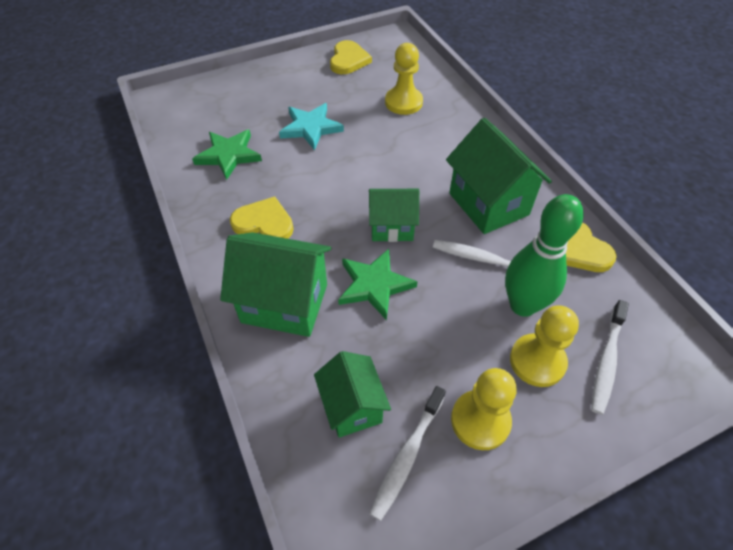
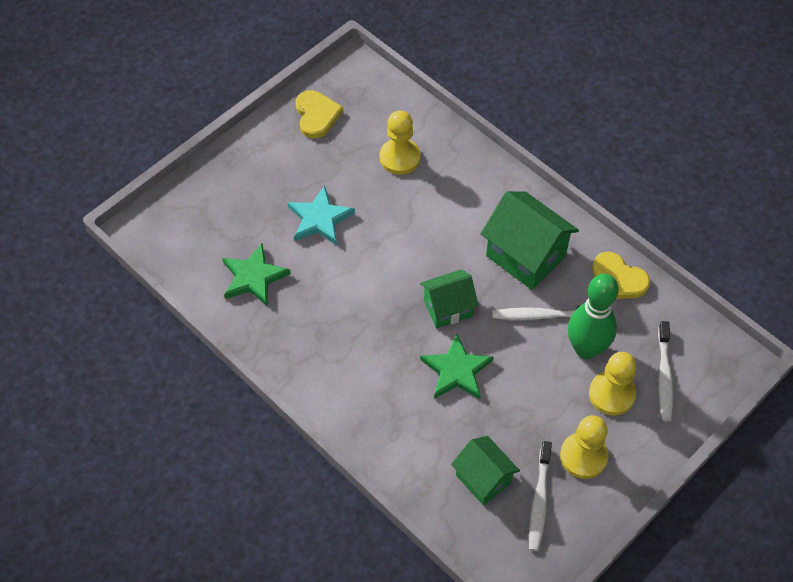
camera: 20 degrees left, 5 degrees up
green house [220,232,331,337] -> none
yellow heart [230,197,294,239] -> none

